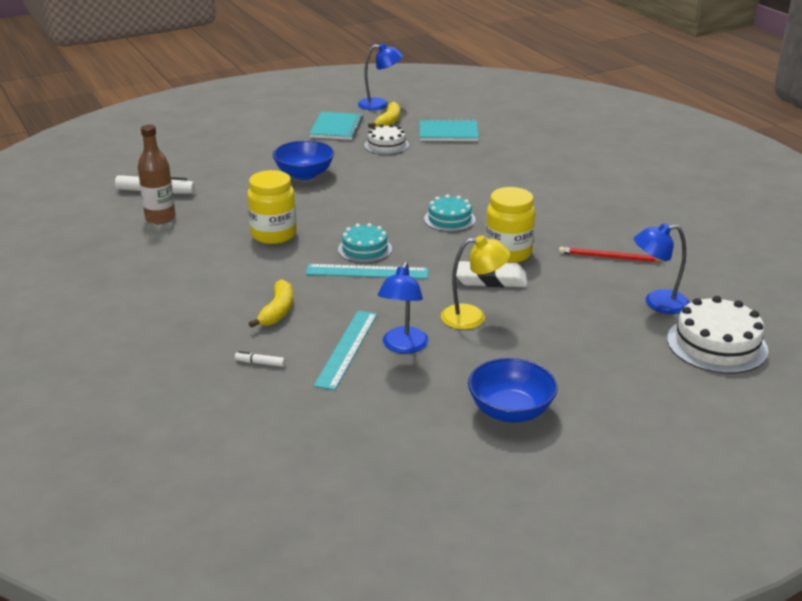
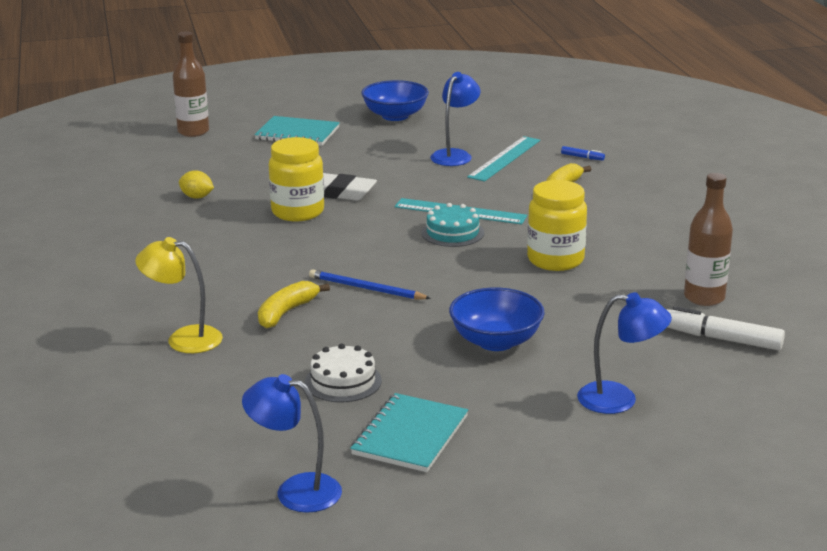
camera: 165 degrees left, 5 degrees down
white marker [235,351,285,367] -> blue marker [561,146,605,160]
yellow banana [368,102,400,128] -> yellow banana moved to [258,281,330,329]
turquoise notebook [420,119,479,141] -> turquoise notebook moved to [255,116,340,146]
turquoise cake [424,195,476,232] -> none
yellow lamp [441,235,510,329] -> yellow lamp moved to [135,237,223,353]
red pencil [559,247,664,262] -> yellow lemon [179,170,214,199]
blue lamp [634,223,690,314] -> blue lamp moved to [577,292,672,414]
white cake [667,296,768,374] -> brown bottle [173,32,209,137]
none -> blue pencil [309,269,431,299]

